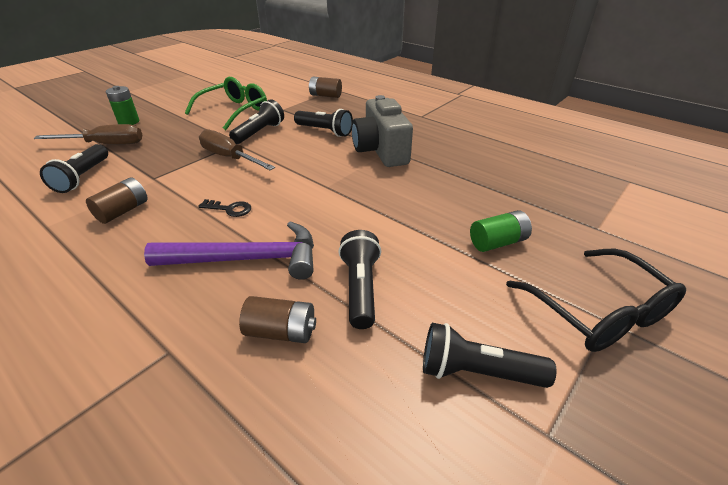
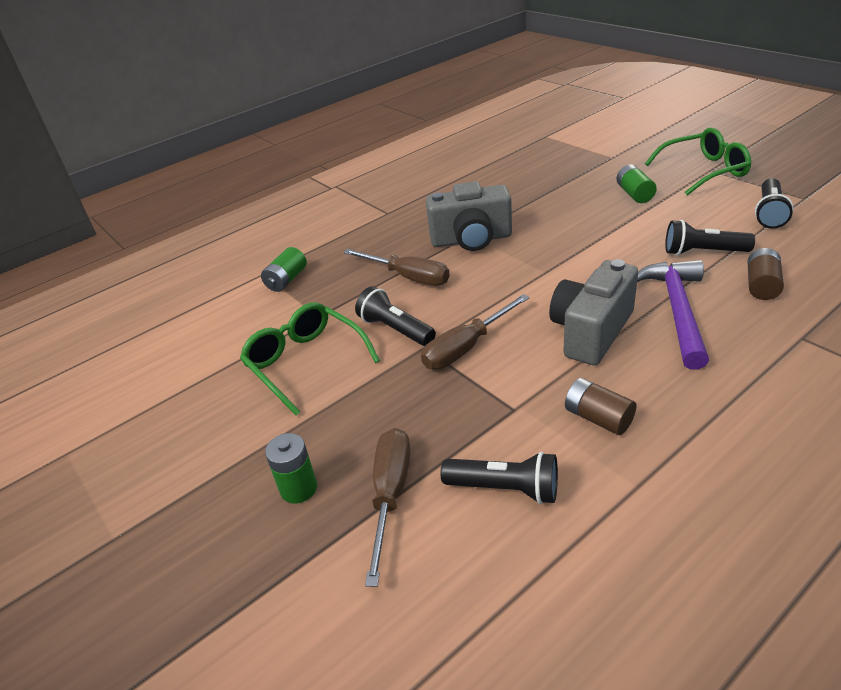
camera: 75 degrees left, 0 degrees up
black key [198,199,251,217] -> grey camera [549,259,638,365]
black flashlight [294,109,353,137] -> brown screwdriver [343,249,450,286]
brown battery [309,77,342,98] -> green battery [261,247,307,292]
black glasses [506,249,686,352] -> green glasses [645,127,751,195]

